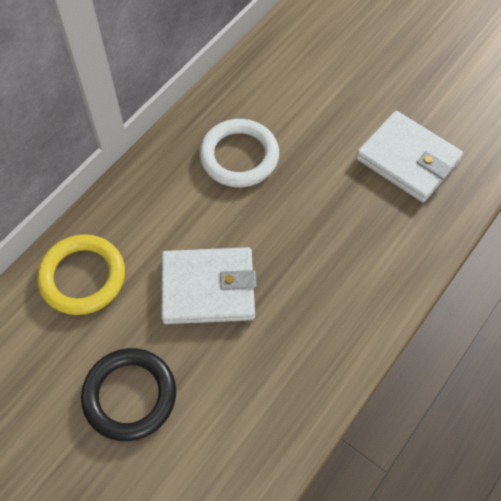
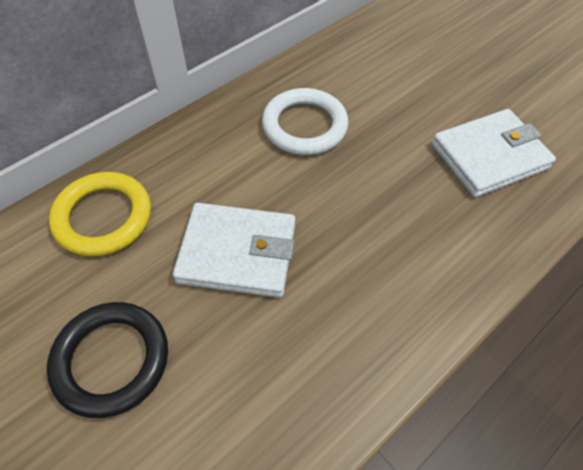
camera: 10 degrees right, 5 degrees down
white wallet [356,111,463,202] -> white wallet turned 75 degrees counterclockwise [432,109,556,197]

